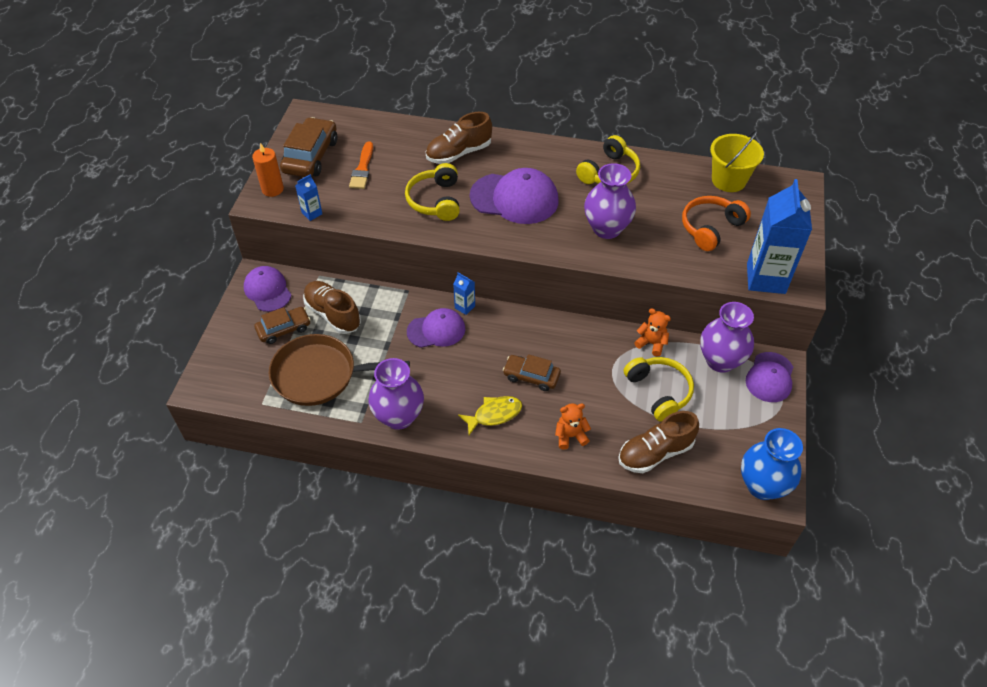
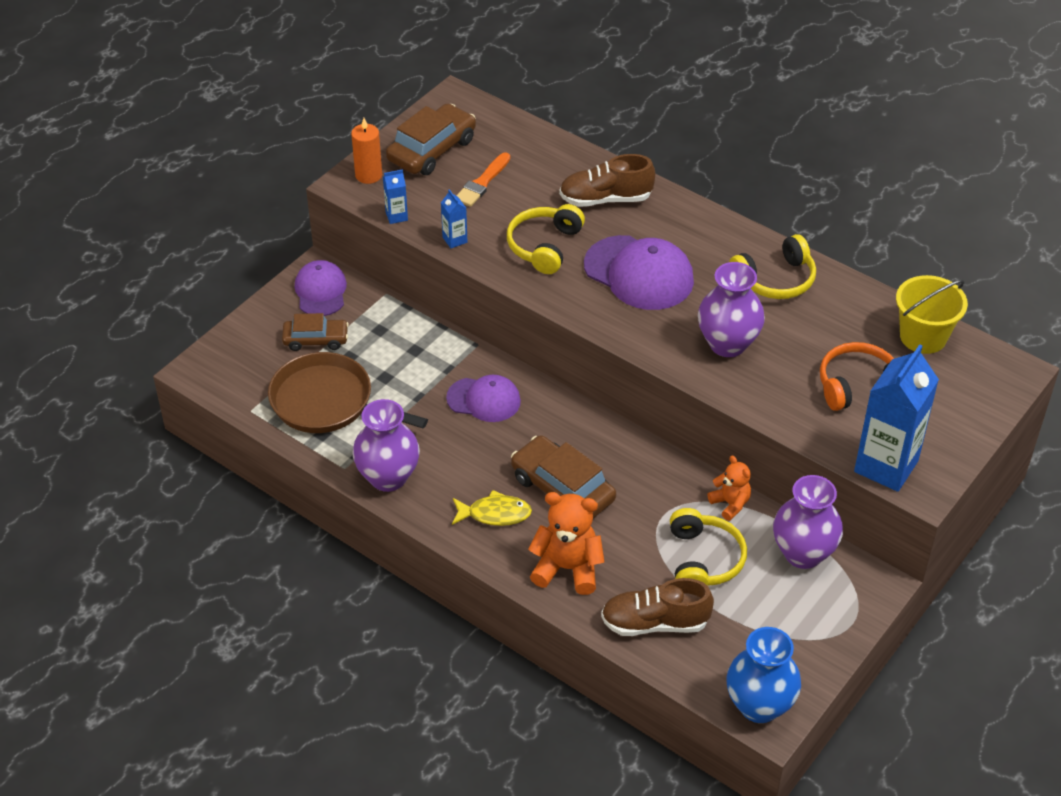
camera: 25 degrees right, 5 degrees down
brown shoe [303,281,361,334] -> none
blue carton [453,272,475,315] -> blue carton moved to [441,189,467,248]
brown car [503,354,561,391] -> brown car [511,435,616,519], size x1.57
orange teddy bear [555,403,591,450] -> orange teddy bear [528,492,605,595], size x1.68
purple cap [746,352,793,402] -> none

